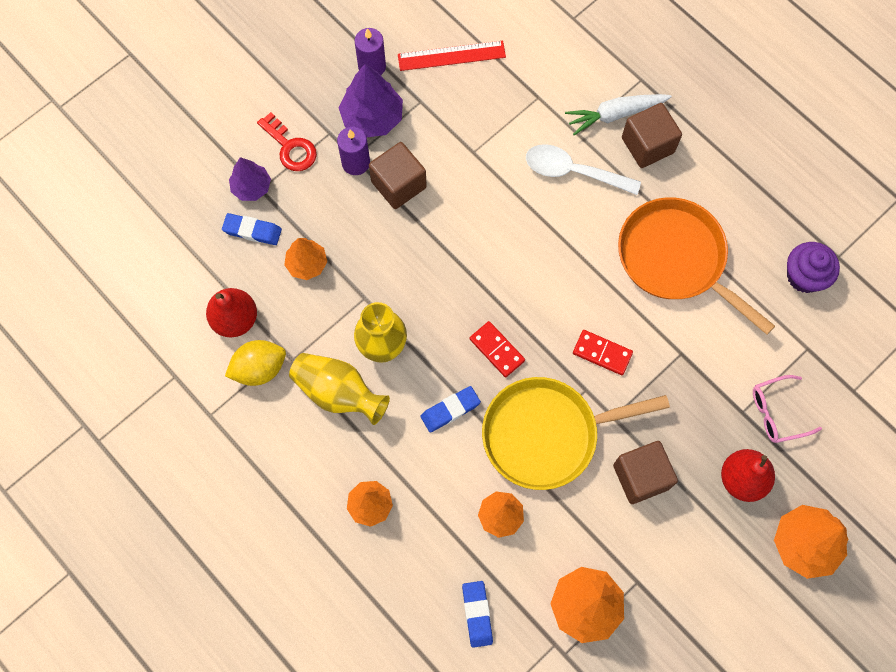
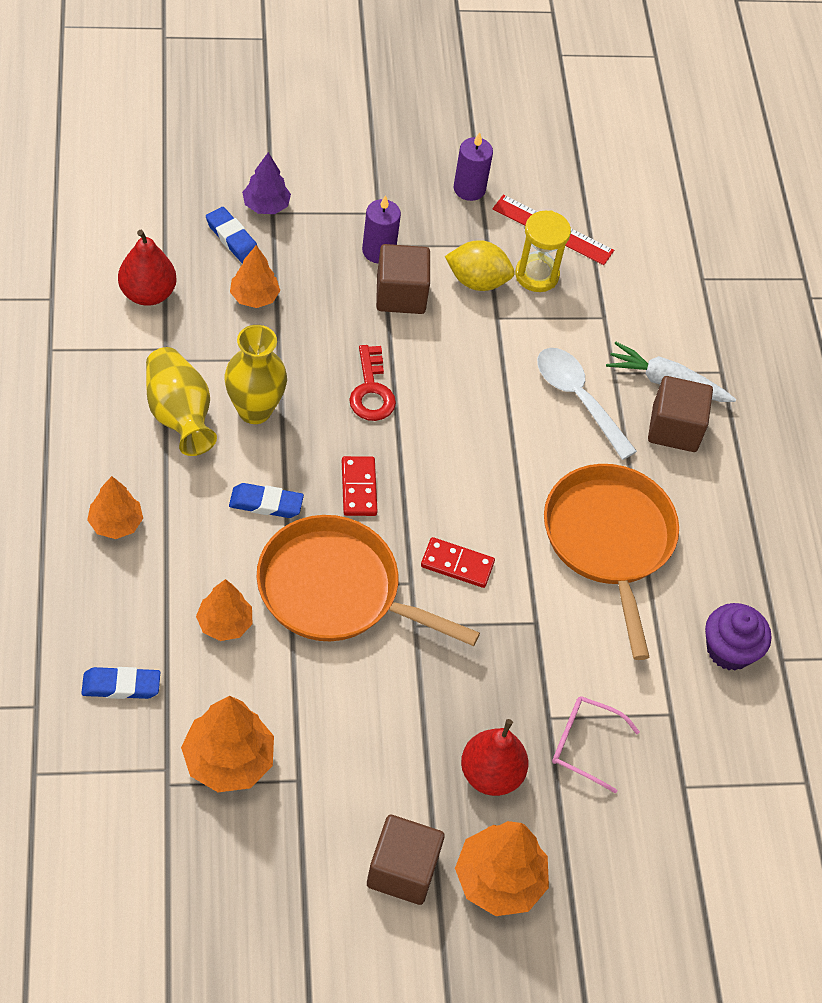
camera: 30 degrees right, 15 degrees down
yellow lemon [225,340,286,386] -> yellow lemon moved to [445,240,515,291]
red key [257,112,317,171] -> red key moved to [349,345,396,421]
purple tree [339,64,403,137] -> none
blue eraser [462,581,493,648] -> blue eraser turned 60 degrees clockwise [81,667,160,699]
yellow pan [482,377,670,490] -> orange pan [256,515,480,646]
red domino [573,330,633,375] -> red domino turned 45 degrees counterclockwise [421,537,495,588]
brown cube [613,441,678,504] -> brown cube moved to [367,815,445,905]
none -> yellow hourglass [515,210,571,292]

